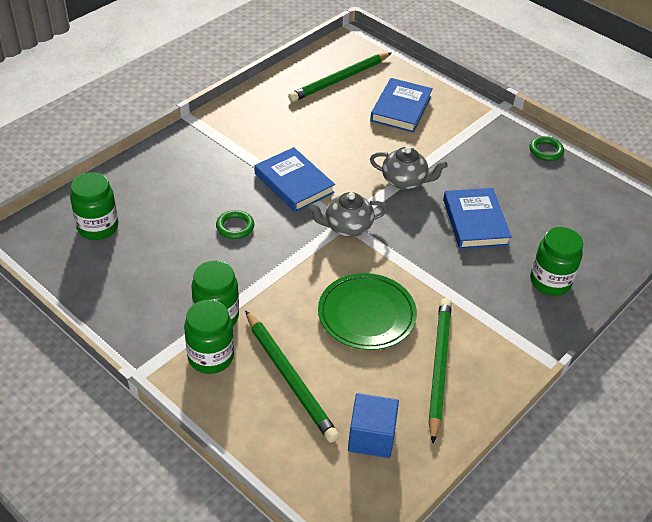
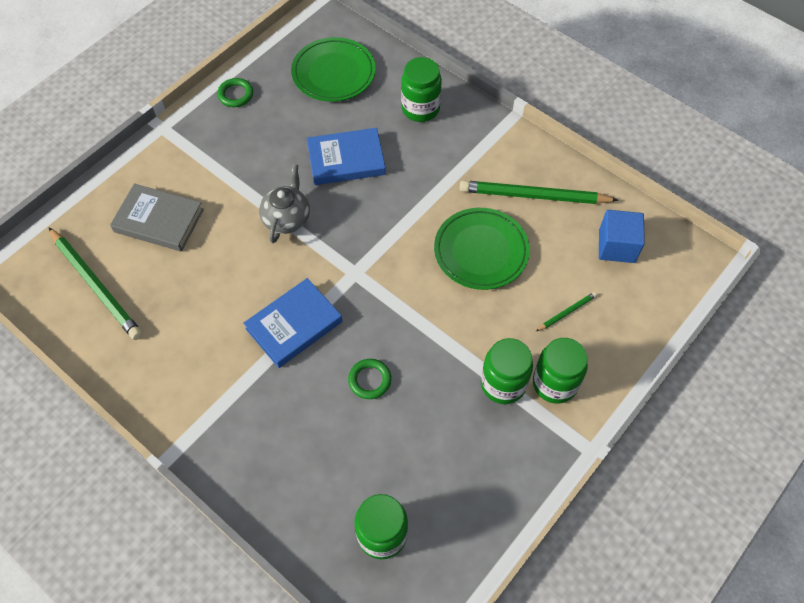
camera: 90 degrees left, 15 degrees up
green pencil [245,310,339,443] -> green pencil [536,292,597,331], size x0.45
grey teapot [308,192,388,237] -> none
blue book [370,78,433,133] -> grey book [110,184,204,251]
none -> green plate [291,37,376,102]

